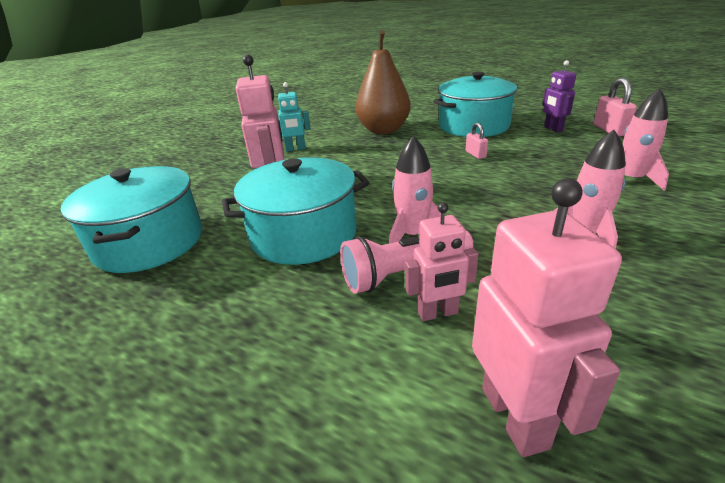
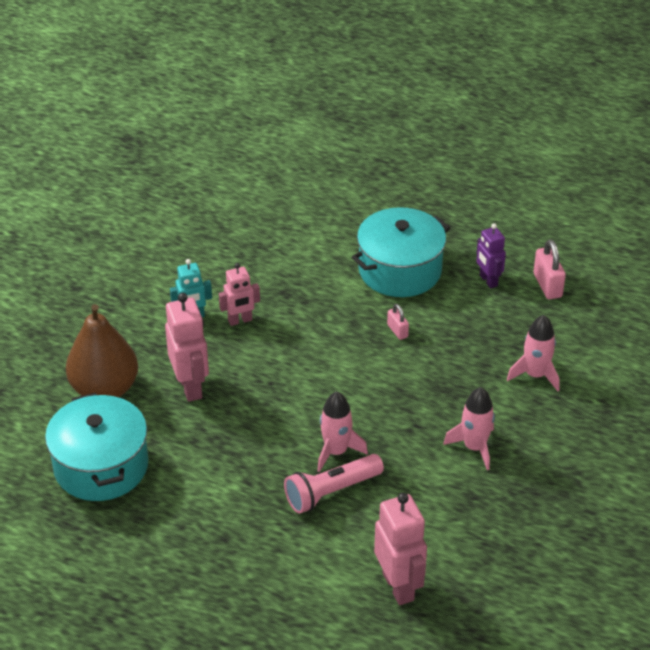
camera: 10 degrees left, 10 degrees up
turquoise pot [222,157,369,265] -> none
brown pear [355,30,411,134] -> brown pear moved to [66,304,138,397]
pink robot [405,202,478,321] -> pink robot moved to [219,263,260,326]

